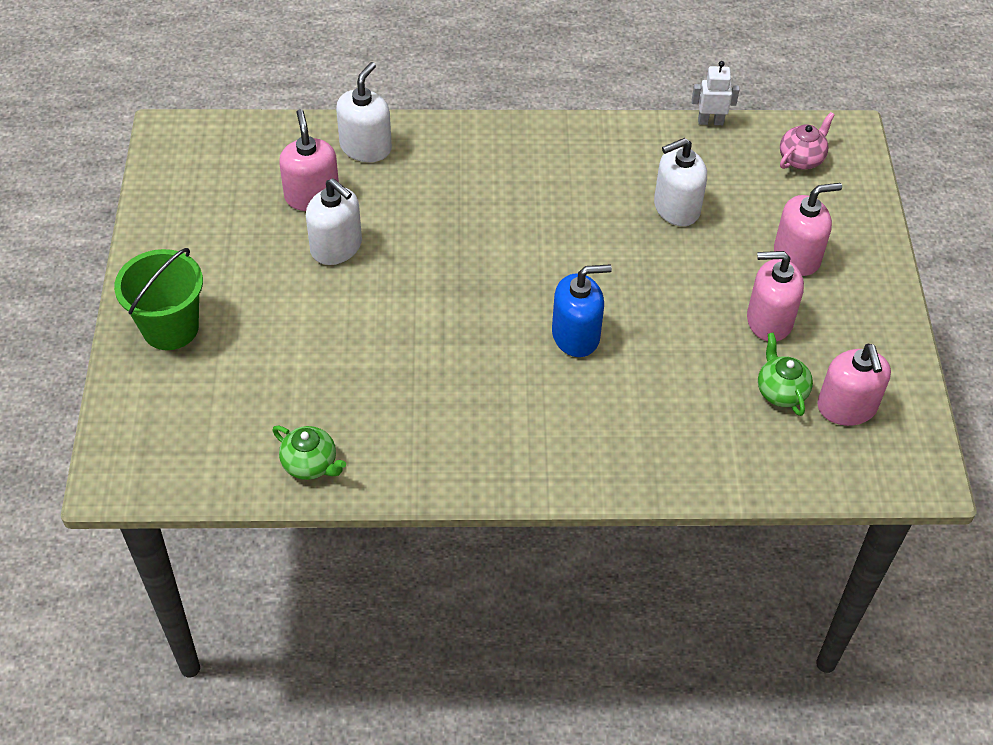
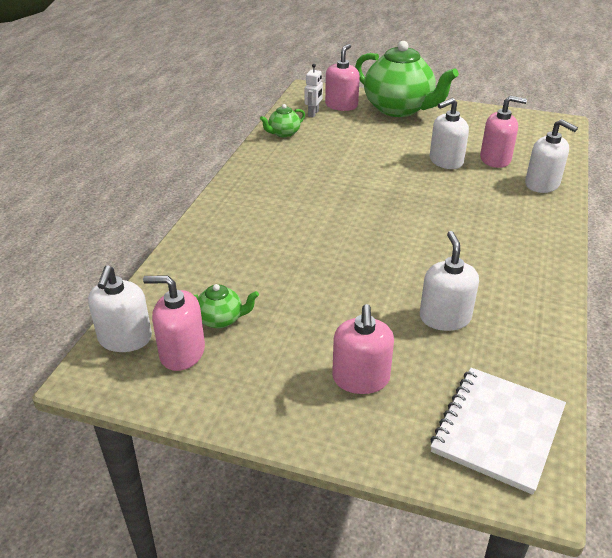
camera: 110 degrees right, 15 degrees down
green bucket [114,248,203,350] -> green teapot [355,41,459,117]
blue soap dispenser [552,265,612,357] -> none
white robot [692,61,739,125] -> white robot moved to [305,64,323,117]
pink soap dispenser [747,251,804,342] -> pink soap dispenser moved to [325,44,360,111]
pink teapot [780,112,835,169] -> white notebook [430,368,566,495]
none -> white soap dispenser [88,265,152,352]

